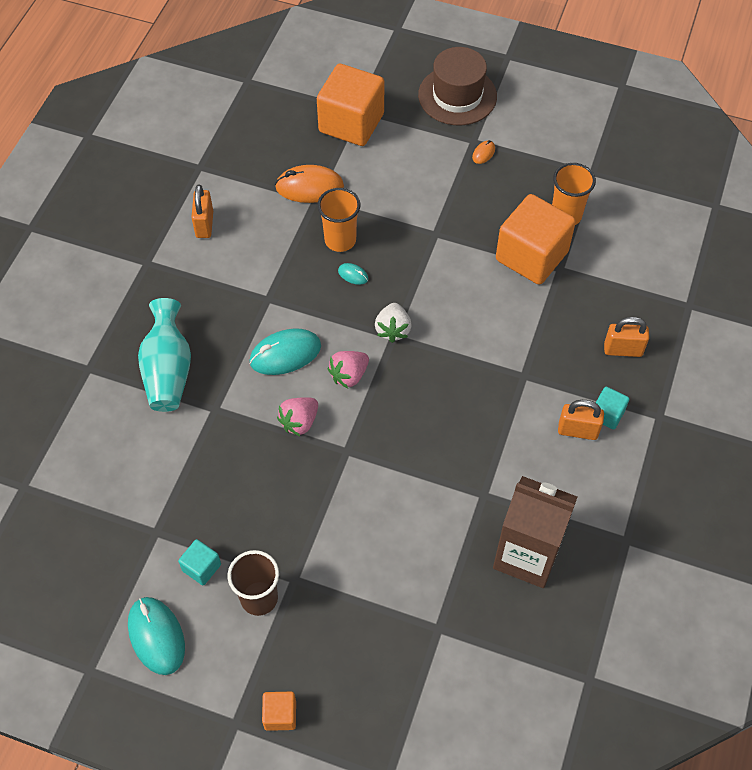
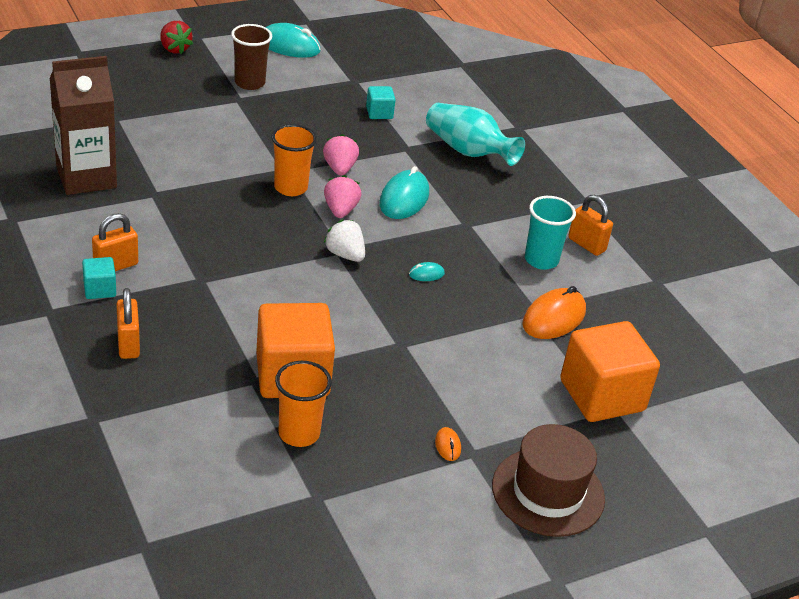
camera: 130 degrees right, 20 degrees down
turquoise cube [178,539,221,585] -> turquoise cube moved to [366,86,396,119]
orange cube [262,692,296,731] -> red strawberry [160,21,193,54]
orange cup [317,188,361,252] -> orange cup moved to [271,124,317,196]
orange padlock [604,317,649,357] -> orange padlock turned 60 degrees counterclockwise [116,288,140,359]
none -> turquoise cup [525,196,576,270]

